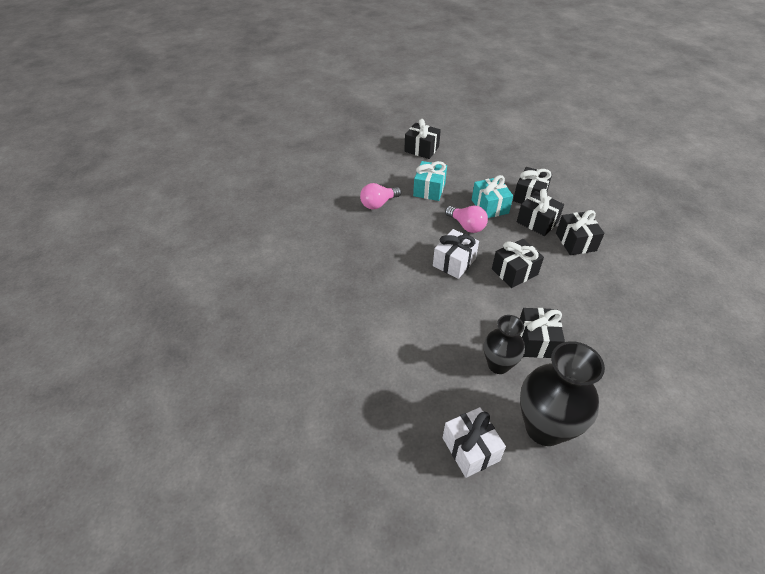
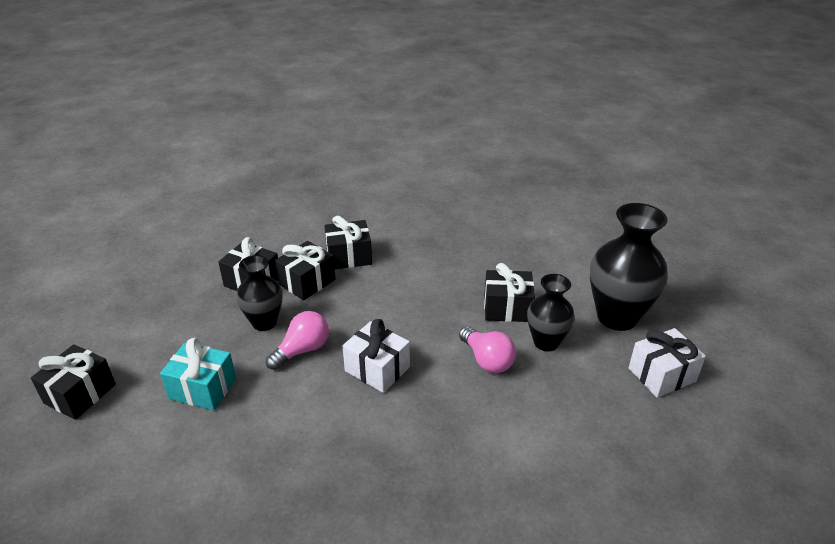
camera: 90 degrees left, 10 degrees down
pink light bulb [360,183,401,209] -> pink light bulb moved to [459,327,516,373]
turquoise gift [472,175,513,218] -> black vase [236,255,283,331]
black gift [492,239,544,288] -> none

